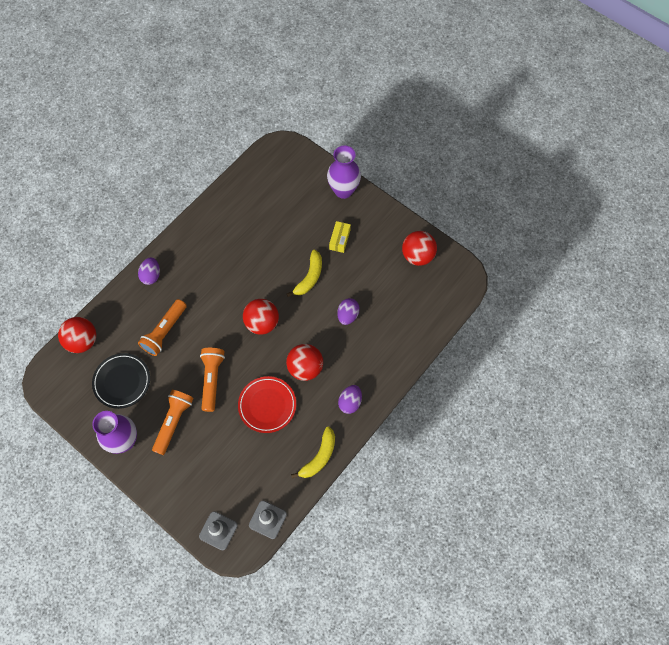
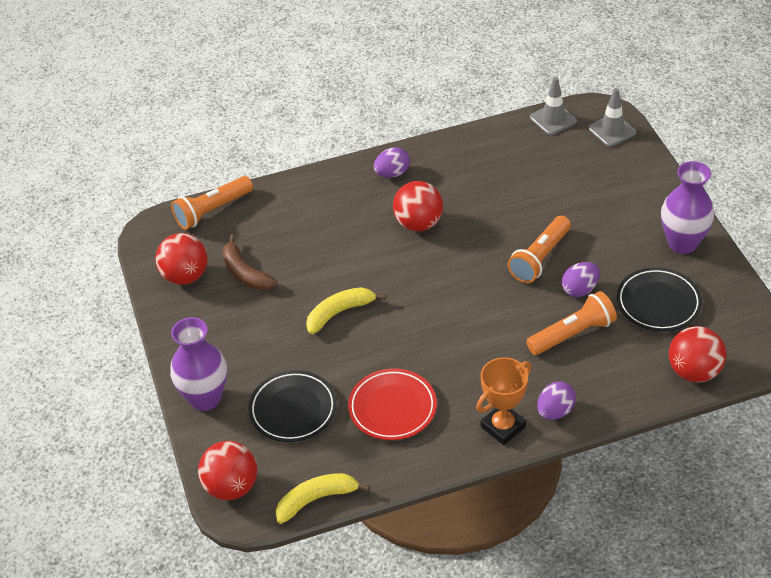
camera: 145 degrees left, 20 degrees down
orange flashlight [152,390,194,455] -> orange flashlight moved to [171,176,253,230]
red plate [238,376,296,433] -> red plate moved to [348,369,437,440]
red ball [243,299,279,335] -> red ball moved to [198,441,257,500]
yellow banana [291,427,335,479] -> yellow banana moved to [276,473,370,524]
yellow box [329,221,351,253] -> none
purple egg [337,298,360,325] -> purple egg moved to [562,262,600,297]
none -> brown banana [222,234,278,290]
none -> black plate [248,370,337,442]
none -> orange trophy [476,357,531,445]

